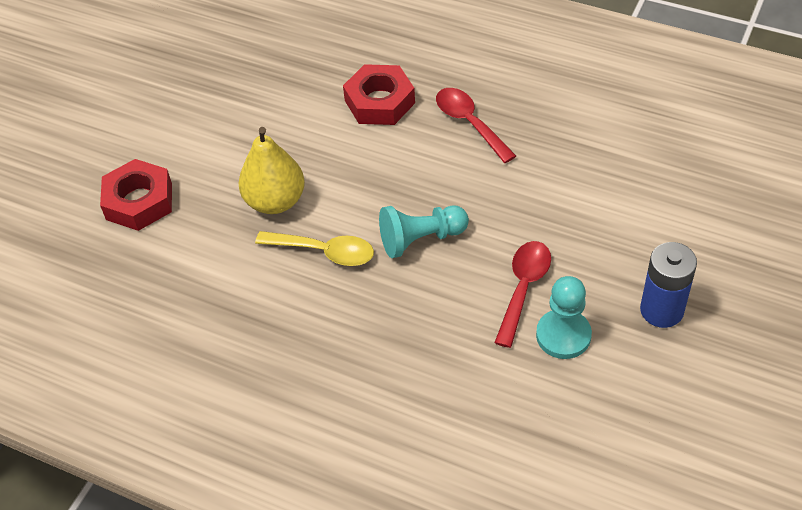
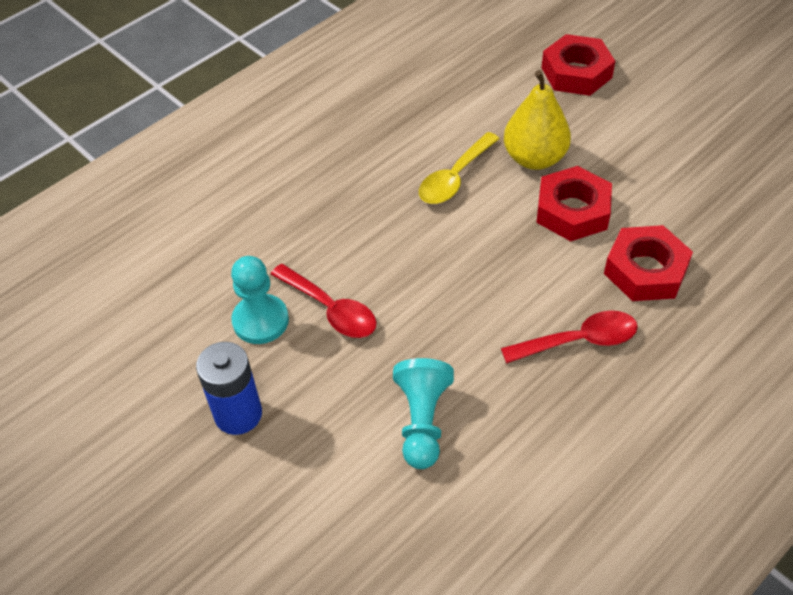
camera: 110 degrees right, 0 degrees up
turquoise pawn [379,205,469,258] -> turquoise pawn moved to [393,358,454,469]
none -> red nut [536,166,612,241]

